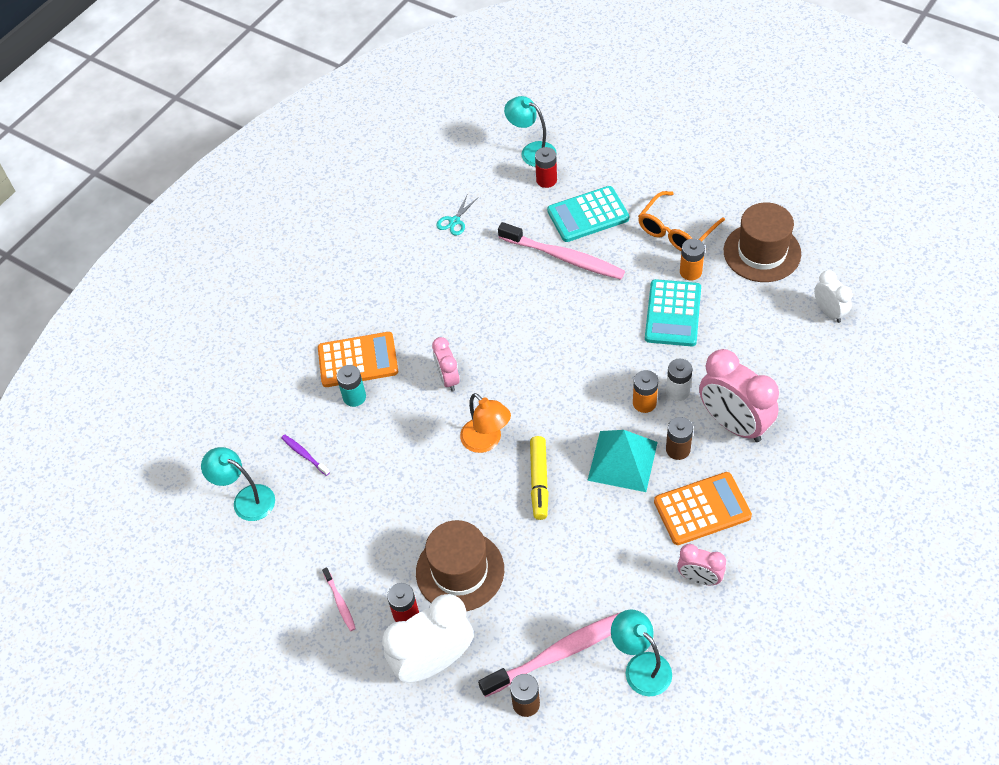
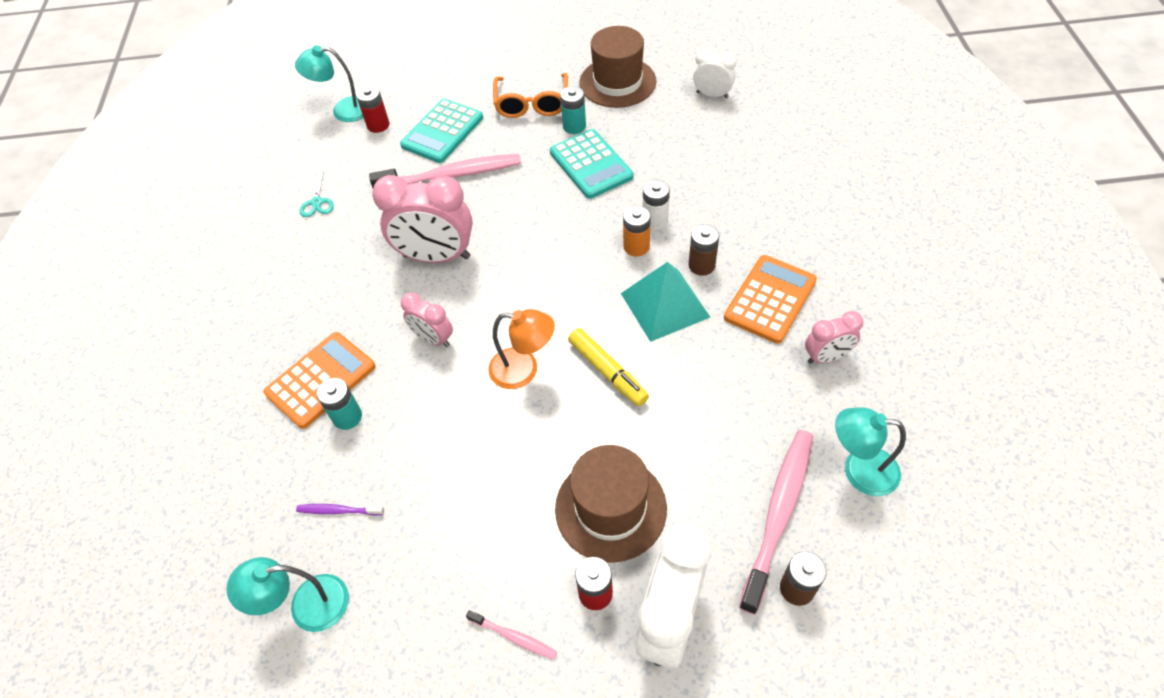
camera: 40 degrees left, 0 degrees up
orange battery [680,239,705,281] -> turquoise battery [560,86,586,134]
pink clock [699,349,779,442] -> pink clock moved to [372,175,473,263]

